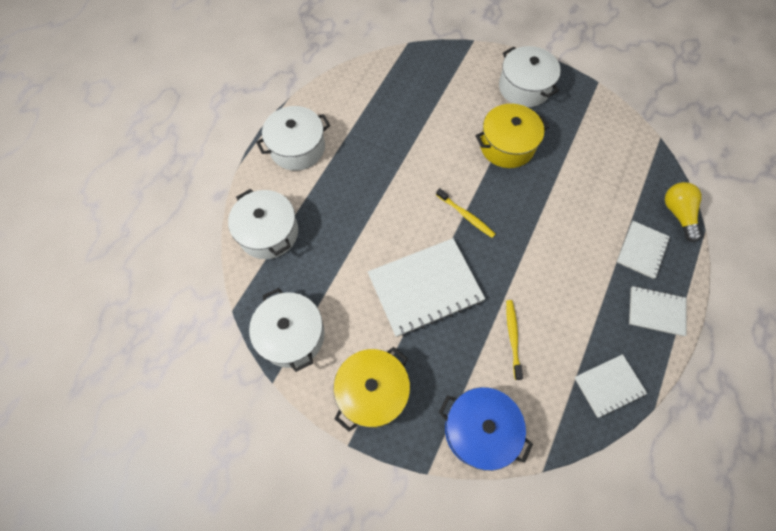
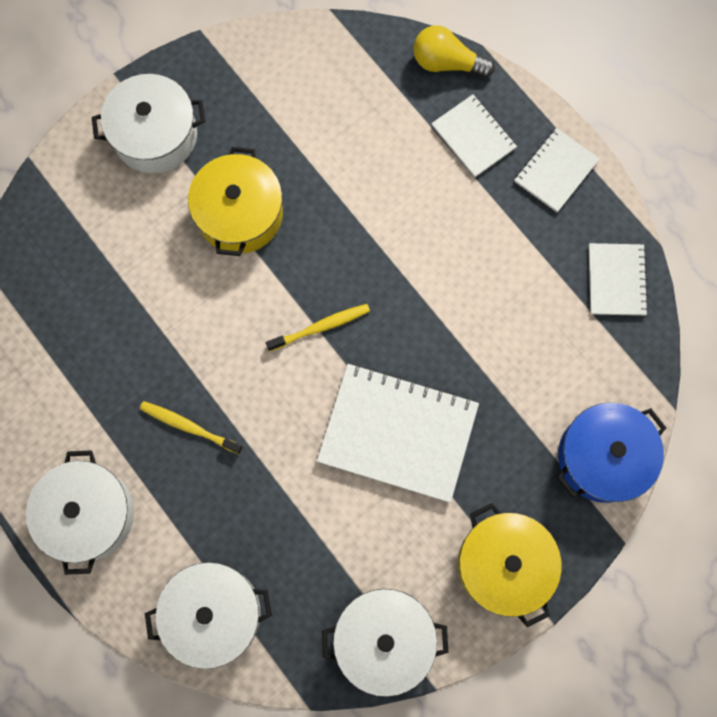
camera: 65 degrees left, 10 degrees up
white notebook [368,238,485,337] -> white notebook turned 75 degrees counterclockwise [317,364,479,503]
yellow toothbrush [506,300,523,380] -> yellow toothbrush moved to [140,401,243,454]

